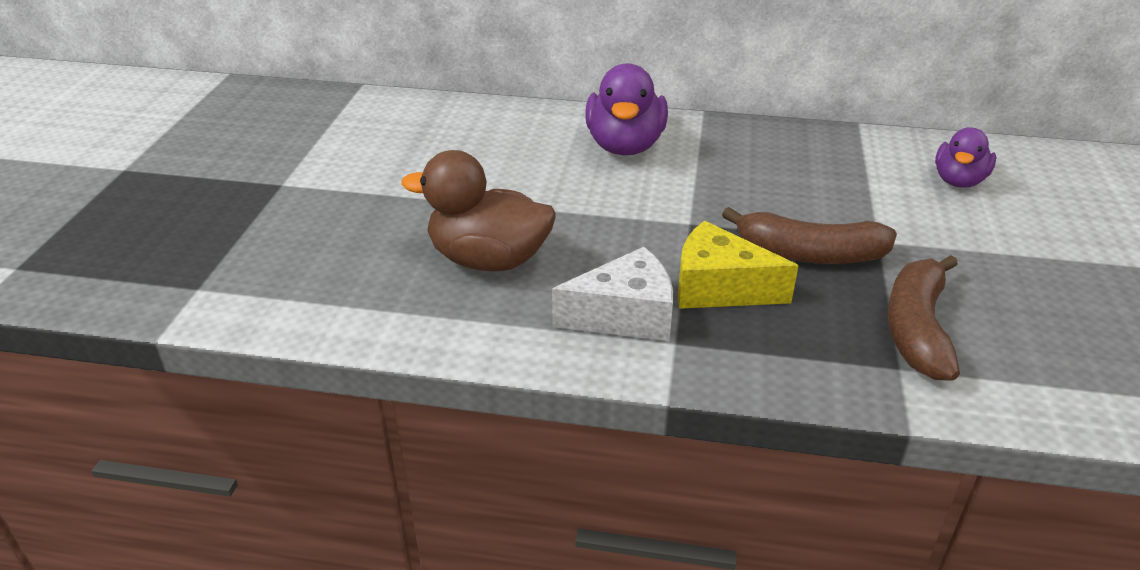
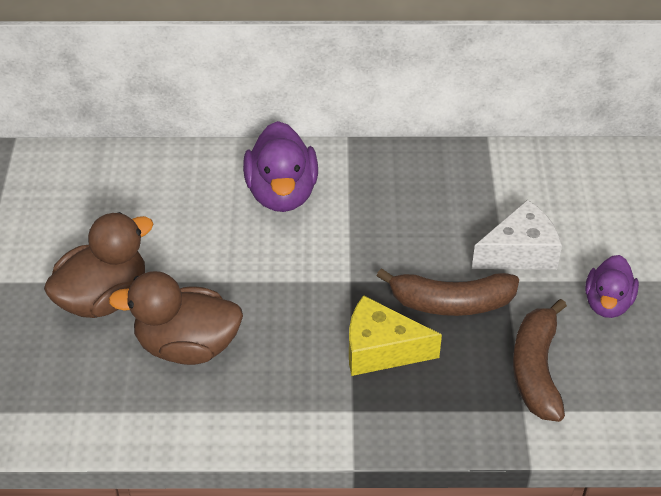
camera: 10 degrees left, 10 degrees up
white cheese [552,247,673,341] -> white cheese moved to [472,200,562,270]
purple duck [935,127,996,188] -> purple duck moved to [585,255,639,318]
none -> brown duck [44,212,153,318]

